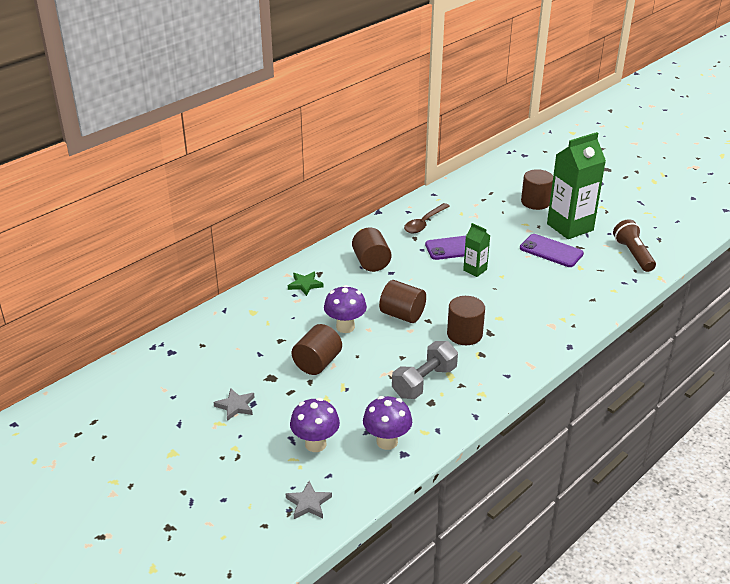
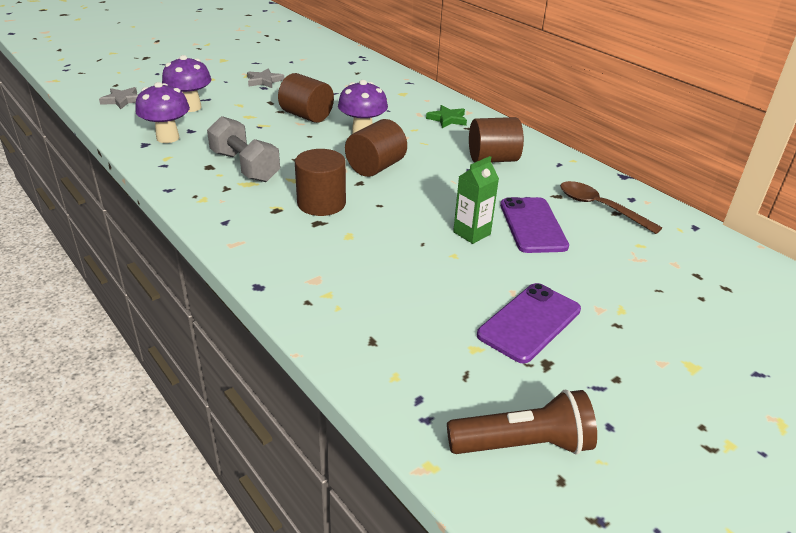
camera: 95 degrees right, 0 degrees up
brown cylinder [521,169,553,210] -> none
green carton [547,132,606,239] -> none

